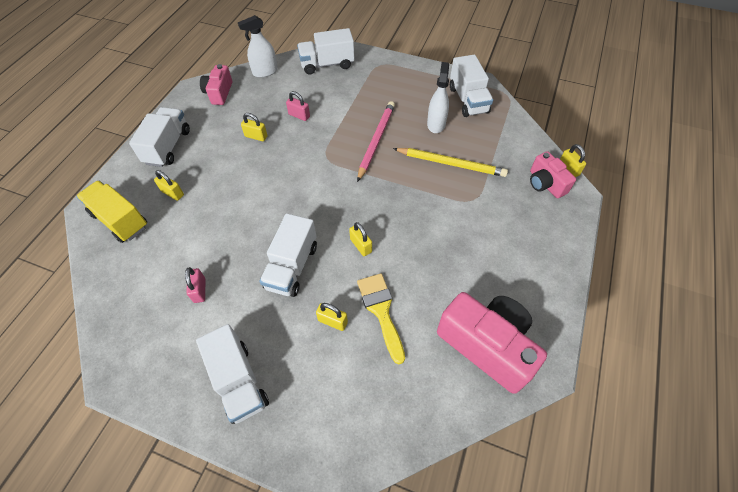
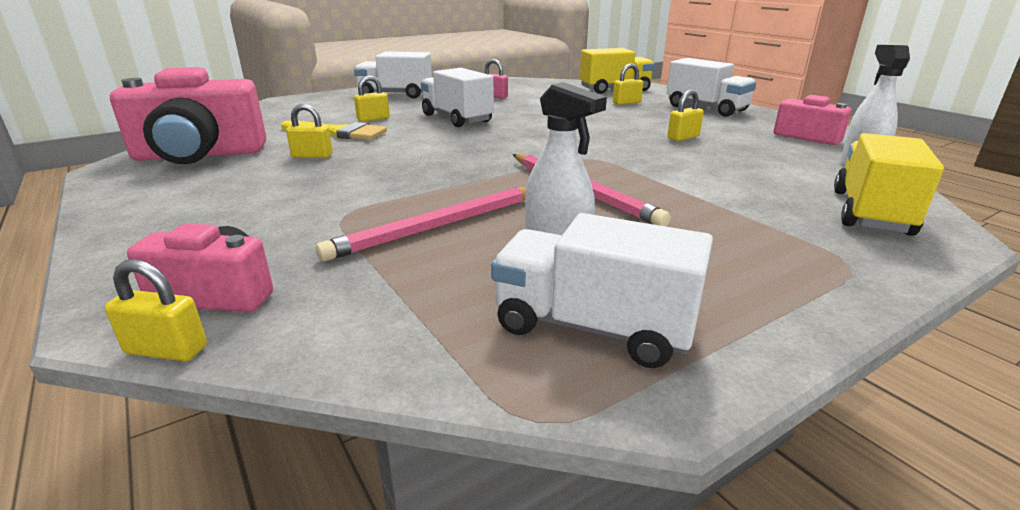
camera: 125 degrees right, 30 degrees down
pink padlock [286,91,310,121] -> none
white truck [297,28,355,75] -> yellow truck [834,133,944,236]
yellow padlock [349,222,372,256] -> yellow padlock moved to [286,104,332,158]
yellow pencil [393,148,508,177] -> pink pencil [316,187,526,261]

